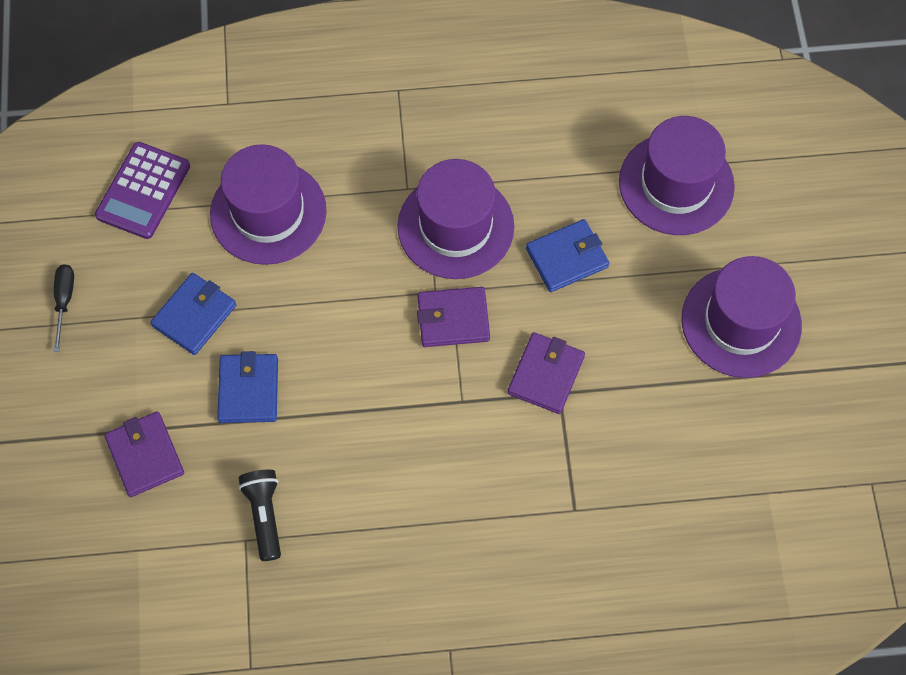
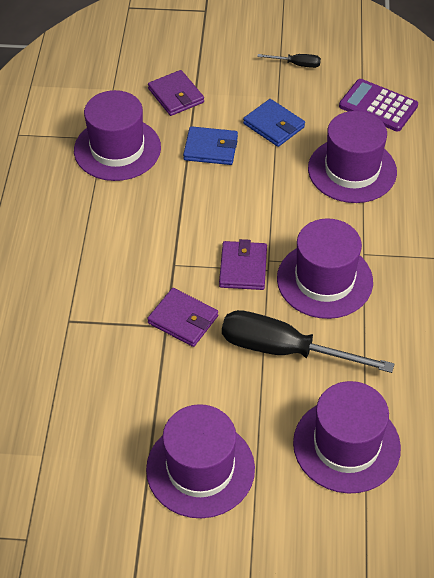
camera: 100 degrees right, 15 degrees down
purple wallet [104,411,184,497] -> purple wallet turned 75 degrees clockwise [148,70,204,116]
black flashlight [239,470,281,561] -> purple hat [74,90,161,181]
blue wallet [526,219,609,292] -> black screwdriver [222,310,394,373]

